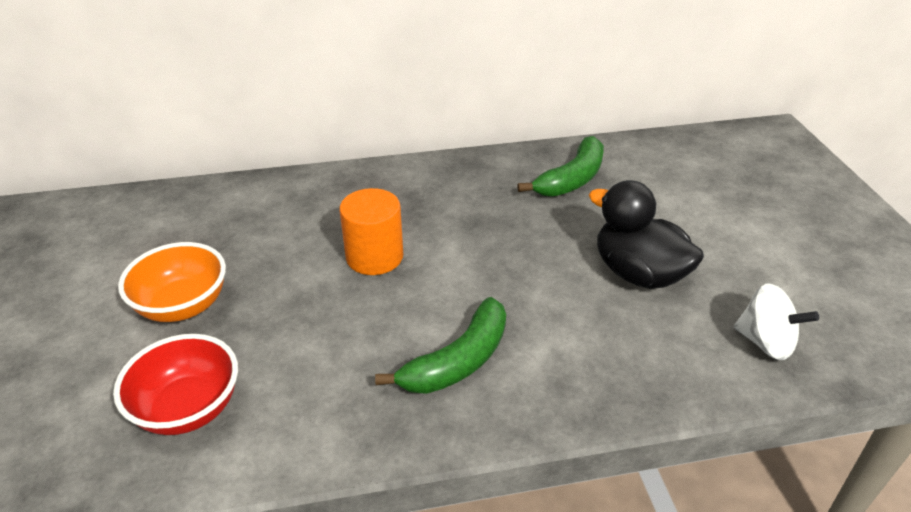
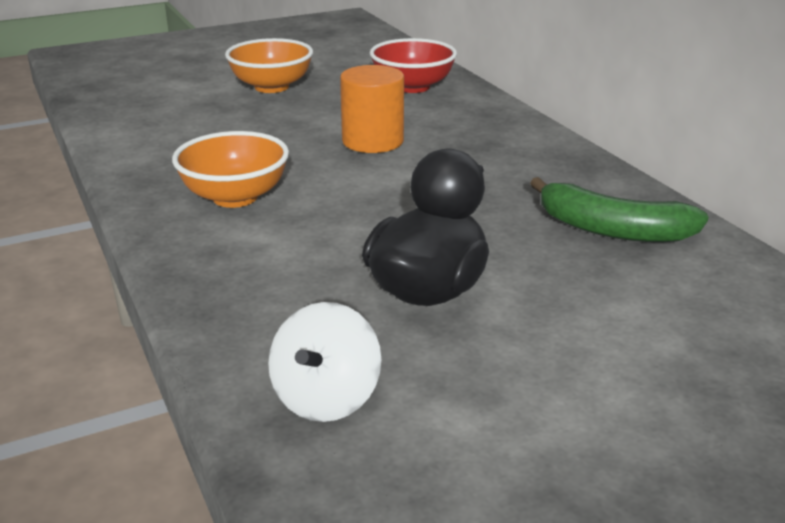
camera: 75 degrees right, 10 degrees down
red bowl [113,334,238,435] -> red bowl moved to [370,38,457,93]
green banana [375,297,506,394] -> orange bowl [172,131,289,208]

